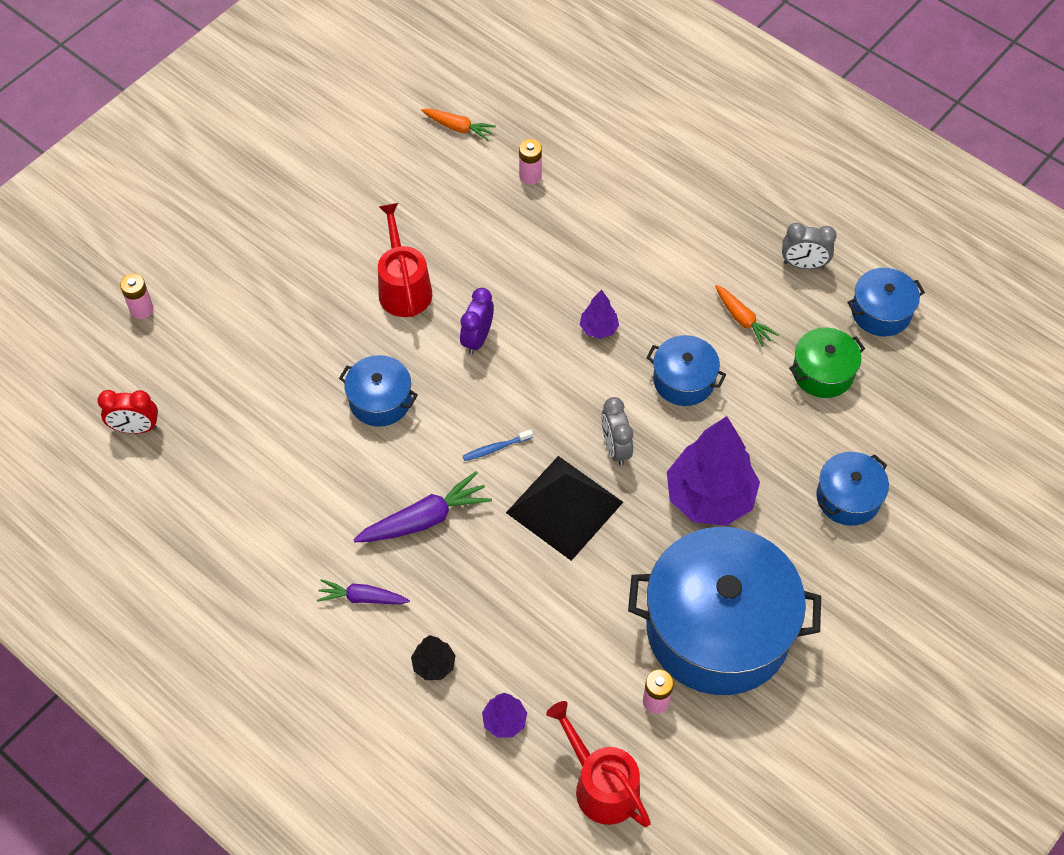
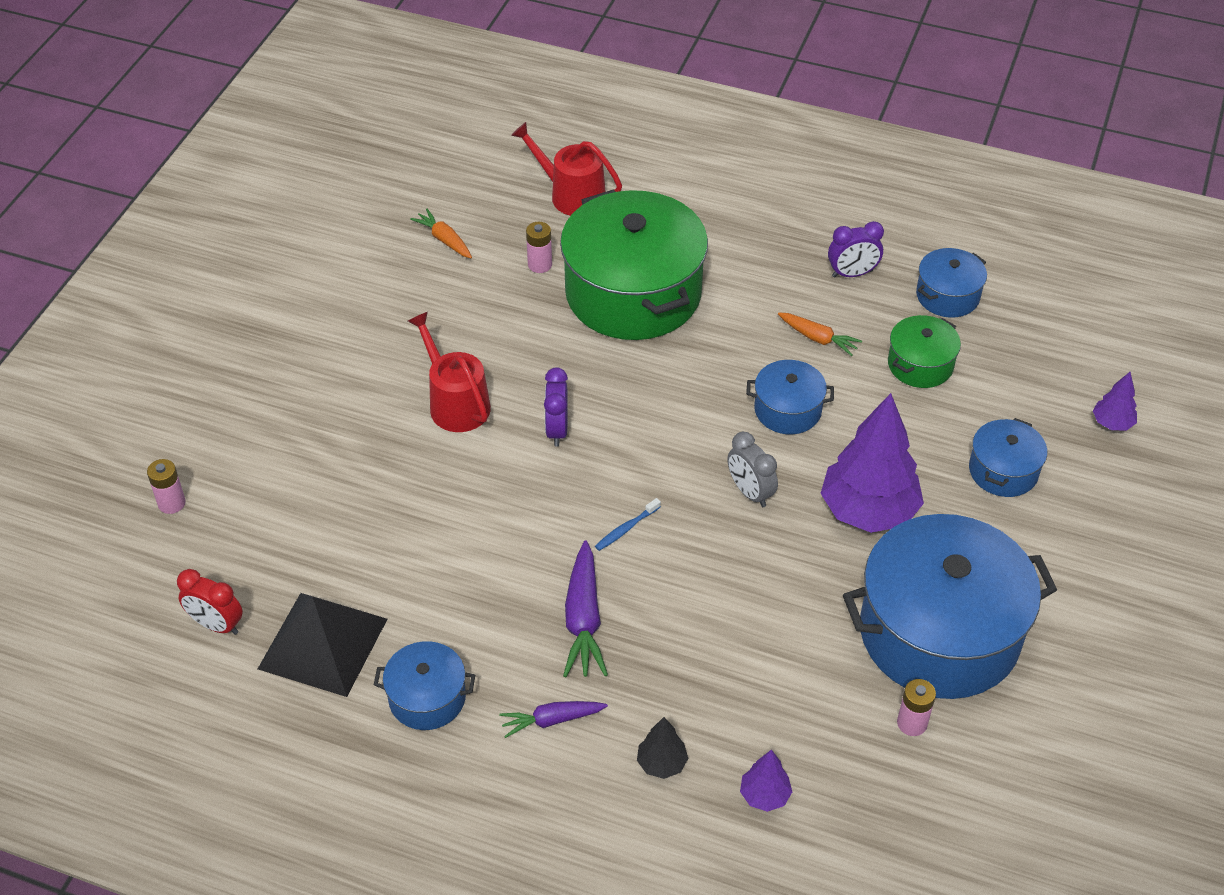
camera: 20 degrees left, 10 degrees down
red clock [97,390,158,434] -> red clock turned 45 degrees clockwise [177,569,243,635]
blue pot [339,355,418,427] -> blue pot moved to [374,641,475,730]
purple carrot [353,471,492,542] -> purple carrot turned 135 degrees clockwise [563,541,608,677]
orange carrot [421,109,496,141] -> orange carrot turned 135 degrees counterclockwise [410,209,472,258]
black pyramid [506,456,623,561] -> black pyramid moved to [258,593,387,697]
red watering can [546,701,651,827] -> red watering can moved to [511,122,622,216]
purple tree [580,289,619,339] -> purple tree moved to [1093,372,1137,430]
grey clock [782,223,837,269] -> purple clock [828,221,884,278]
none -> green pot [560,189,708,340]

